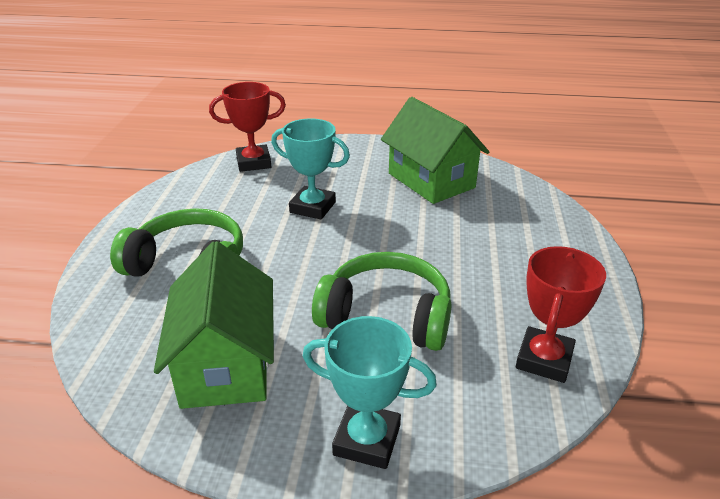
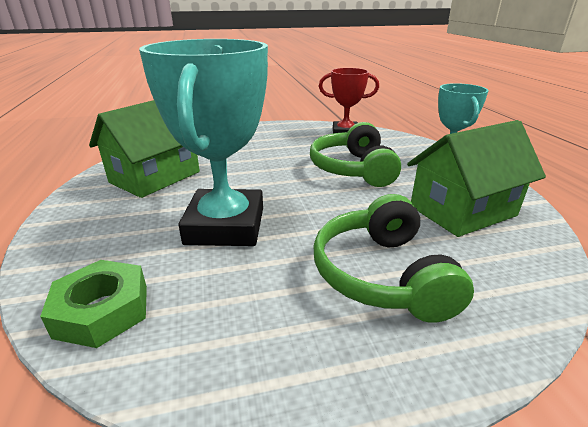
camera: 110 degrees left, 5 degrees down
red trophy [209,82,286,172] -> green nut [40,260,147,348]
turquoise trophy [271,119,350,220] -> turquoise trophy [139,39,268,246], size x1.71

